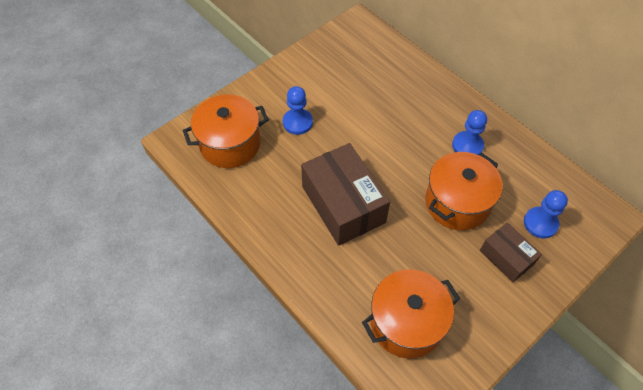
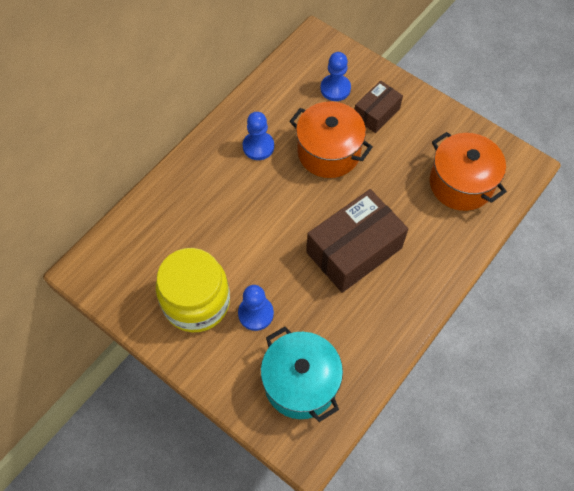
camera: 100 degrees left, 5 degrees up
orange pot [183,94,269,168] -> turquoise pot [261,327,343,422]
none -> yellow jar [156,248,230,332]

